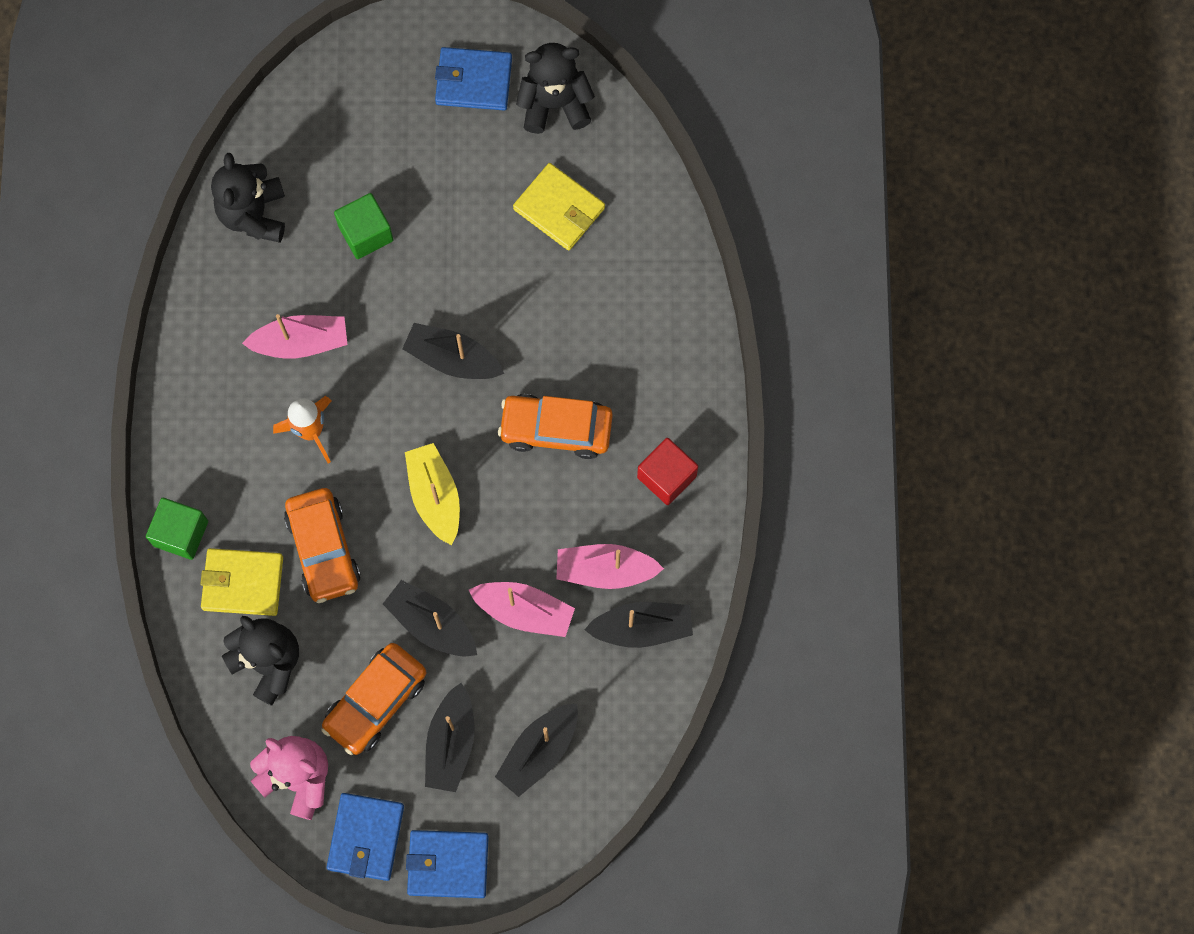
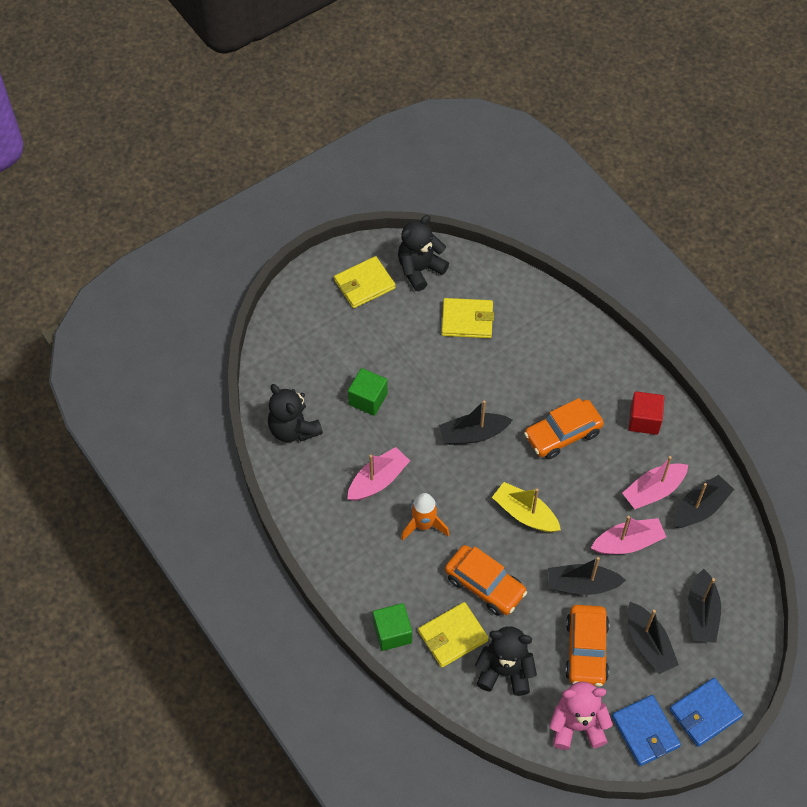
camera: 35 degrees left, 15 degrees down
blue wallet [435,47,512,110] -> yellow wallet [334,256,396,308]

